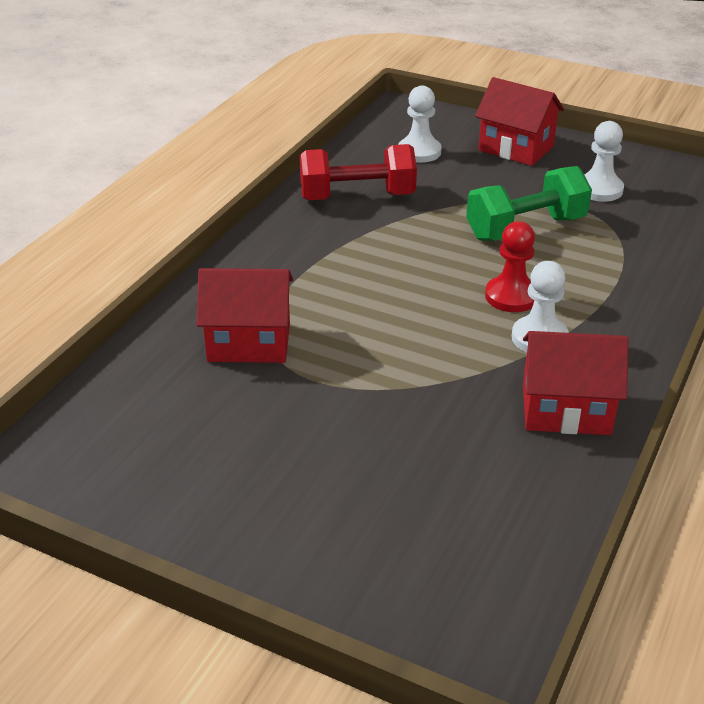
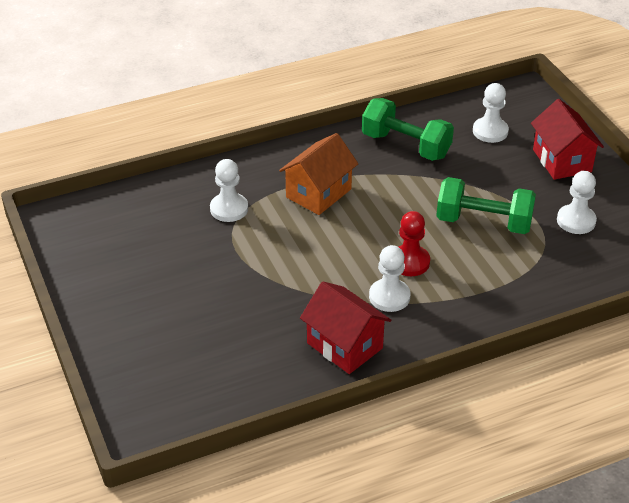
camera: 40 degrees right, 5 degrees up
red house [196,268,293,363] -> white pawn [210,159,248,222]
red dumbbell [299,144,417,200] -> green dumbbell [362,98,454,161]
none -> orange house [279,133,358,215]

